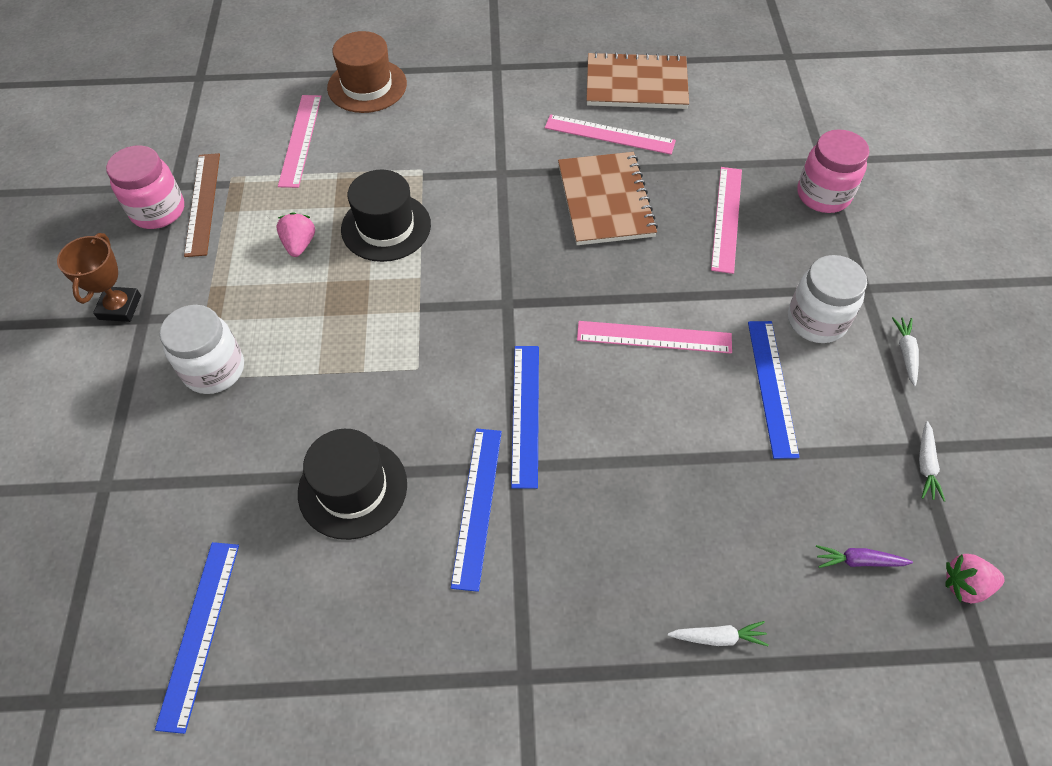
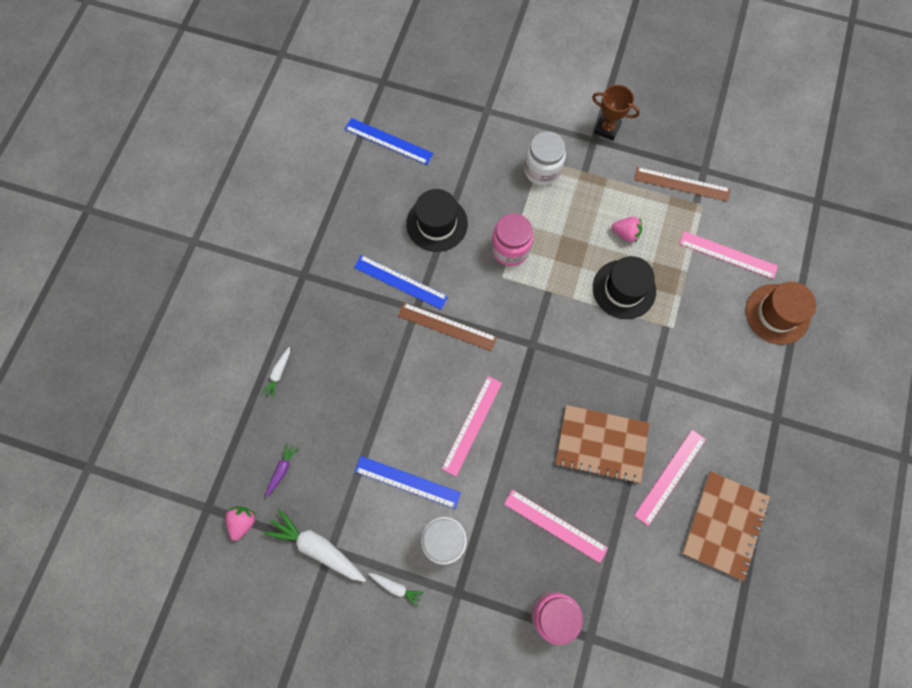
camera: 110 degrees right, 15 degrees up
pink jar [106,145,184,229] -> pink jar moved to [491,213,533,266]
blue ruler [511,346,539,489] -> brown ruler [398,303,497,351]
white carrot [919,421,945,502] -> white carrot [263,508,366,582], size x1.94

